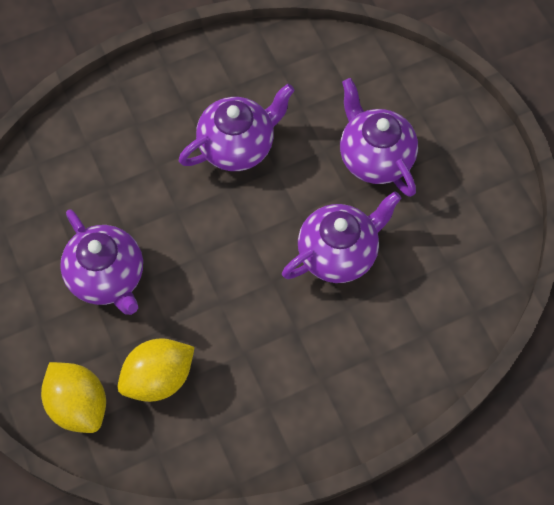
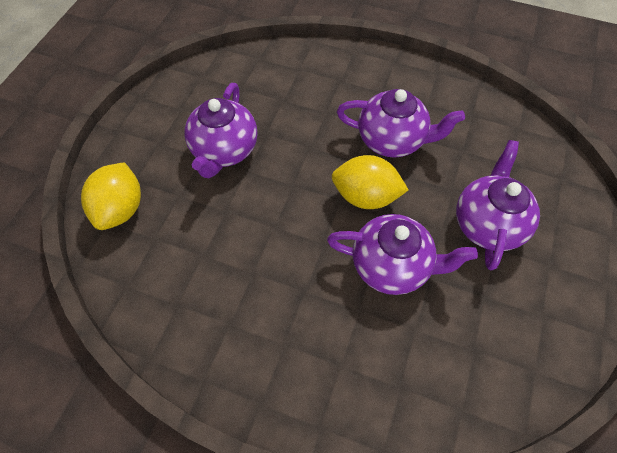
camera: 45 degrees right, 5 degrees down
yellow lemon [118,338,195,402] -> yellow lemon moved to [332,155,409,209]

